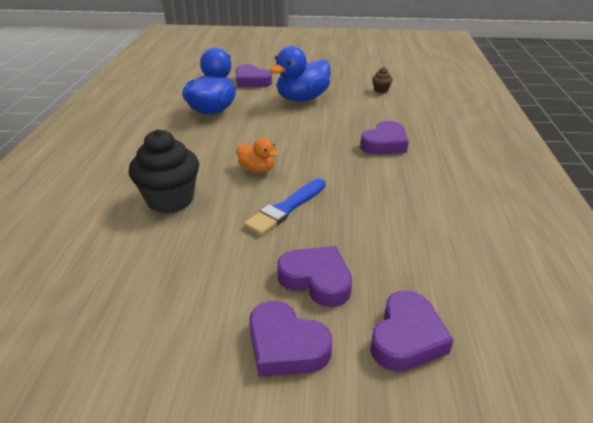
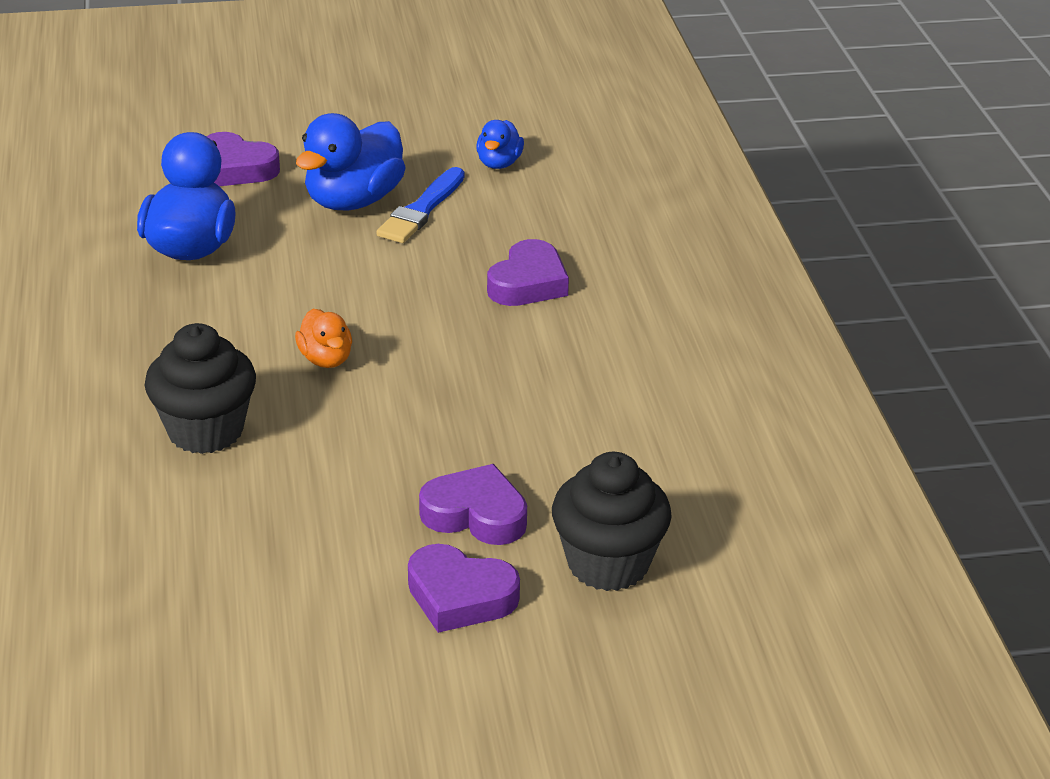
camera: 15 degrees left, 0 degrees up
orange duck [237,138,279,173] -> orange duck turned 45 degrees clockwise [295,309,352,368]
blue brush [244,179,326,235] -> blue brush moved to [376,167,464,243]
purple heart [370,291,454,372] -> black cupcake [552,452,672,591]
brown cupcake [372,67,393,93] -> blue duck [476,120,524,169]

